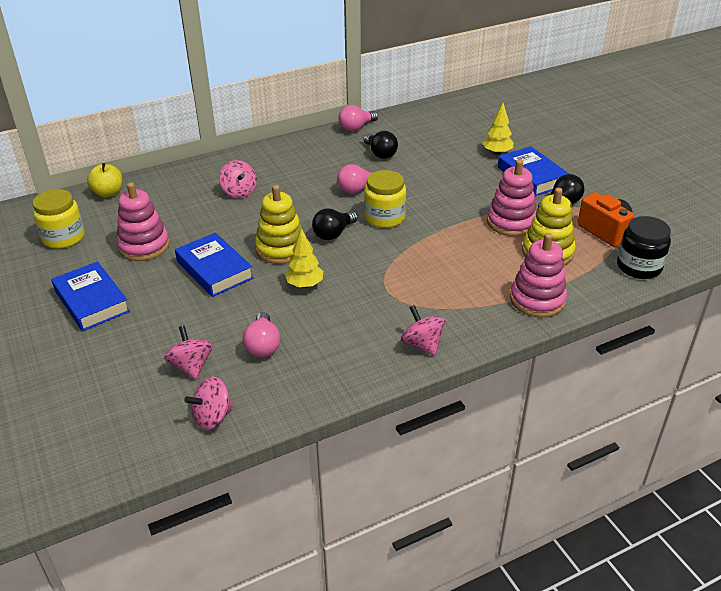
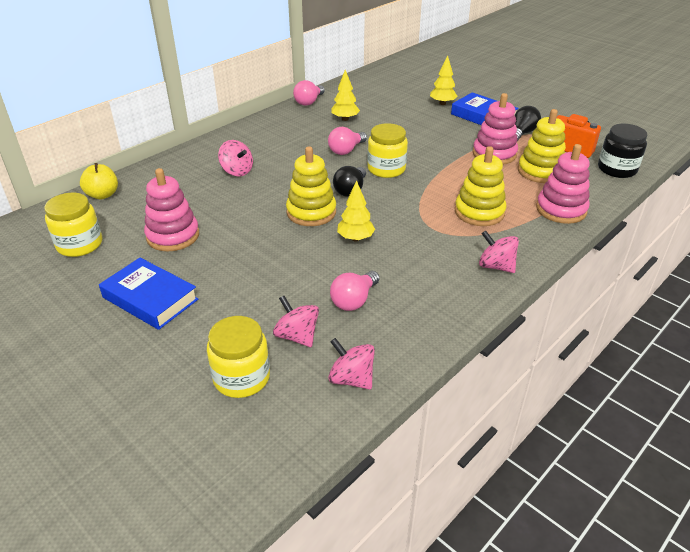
camera: 20 degrees left, 0 degrees up
blue book [175,233,254,297] -> none
pink spinning top [184,376,234,430] -> pink spinning top turned 90 degrees clockwise [328,338,375,390]
pink light bulb [243,312,280,357] -> pink light bulb turned 60 degrees clockwise [330,271,380,311]
black light bulb [363,131,398,159] -> yellow tree [331,70,360,121]
none -> yellow jar [207,316,270,398]
none -> yellow stacking toy [455,146,506,226]

